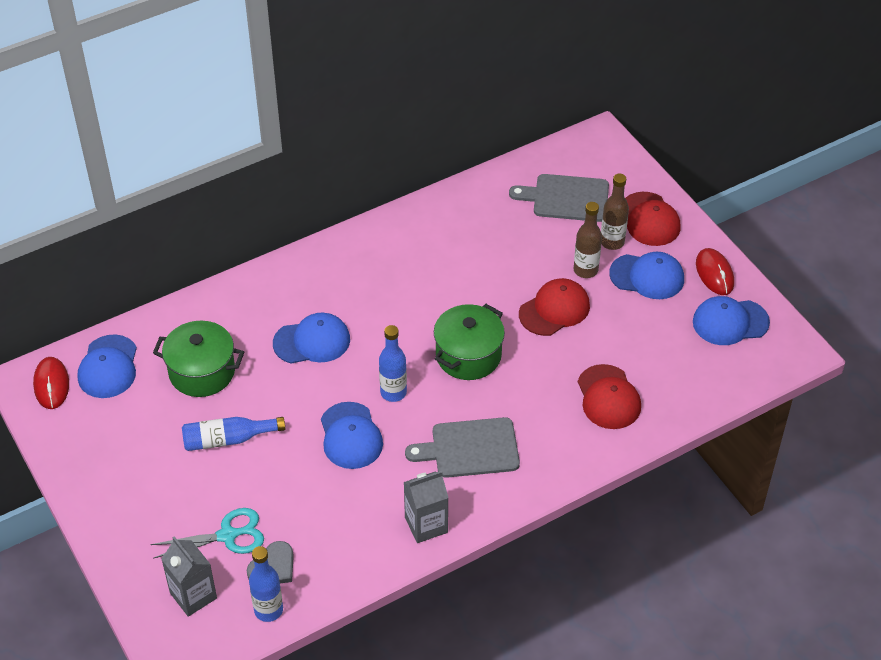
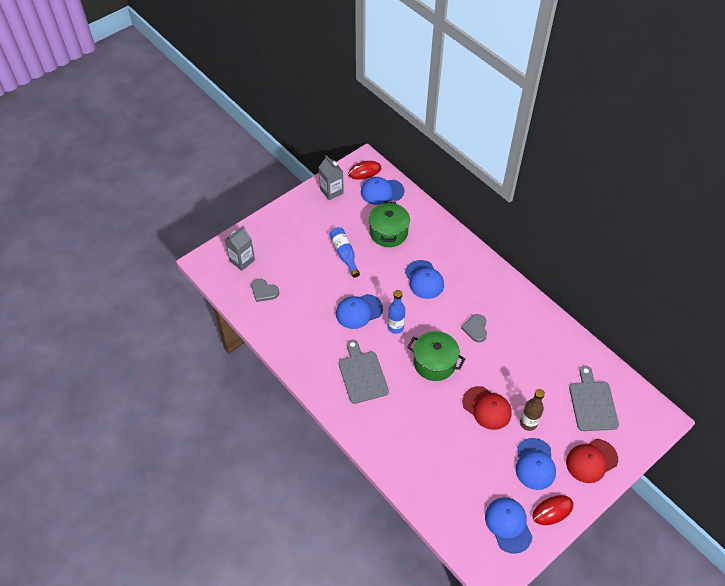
camera: 80 degrees right, 5 degrees up
turquoise scissors [150,508,264,559] -> none
blue bottle [249,546,283,622] -> none
grey carton [404,471,448,543] -> grey carton moved to [319,155,344,200]
red cap [578,364,641,429] -> none
brown bottle [601,174,629,250] -> none
none -> grey heart [461,314,487,342]

